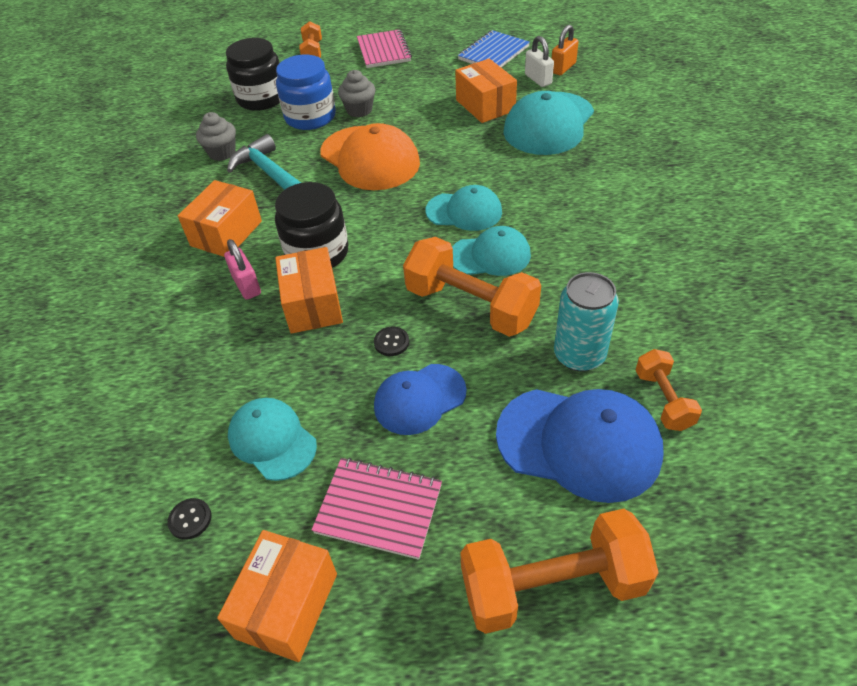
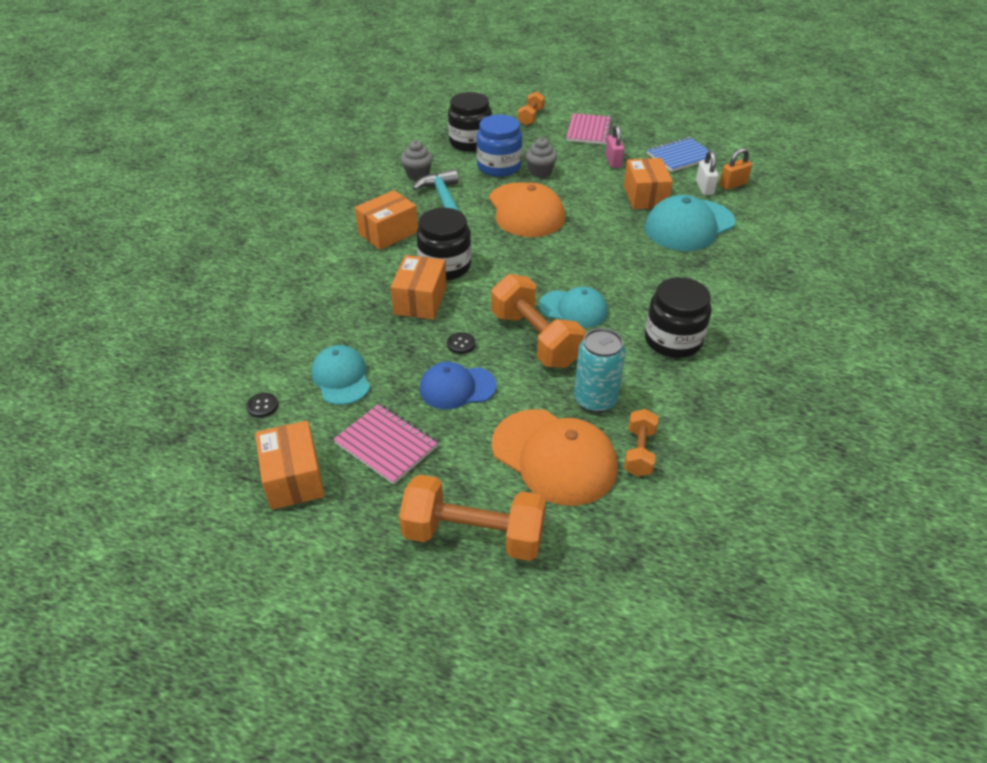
camera: 20 degrees right, 5 degrees down
orange box [217,530,337,662] -> orange box turned 60 degrees counterclockwise [255,420,325,510]
pink padlock [224,239,261,300] -> pink padlock moved to [606,125,624,168]
turquoise cap [426,185,502,231] -> none
blue cap [496,389,664,503] -> orange cap [492,409,618,506]
none -> black jar [645,277,711,358]

